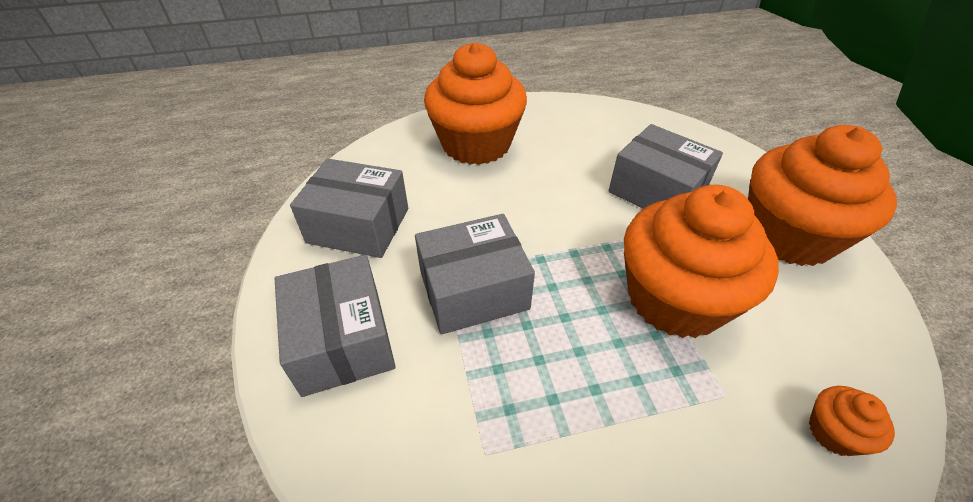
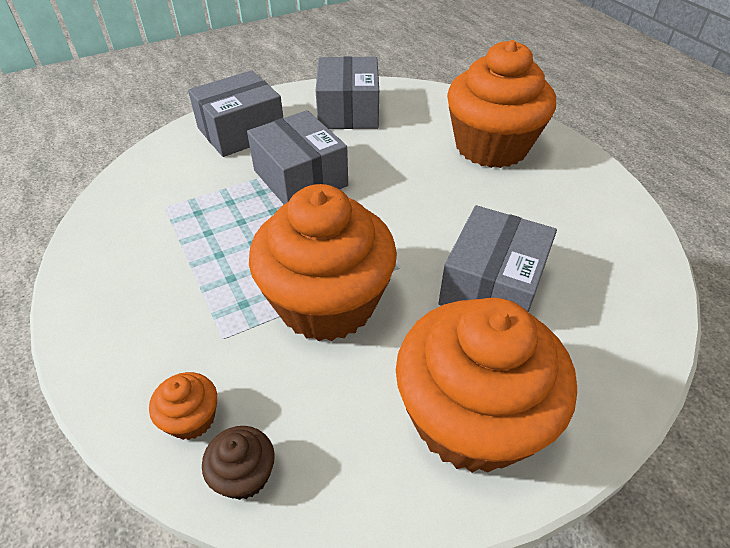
camera: 75 degrees right, 0 degrees up
none -> brown cupcake [202,426,275,500]

